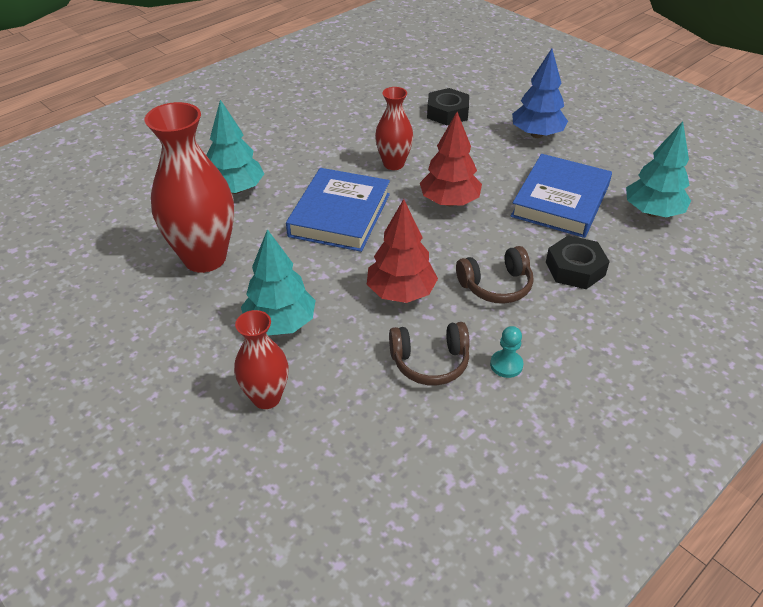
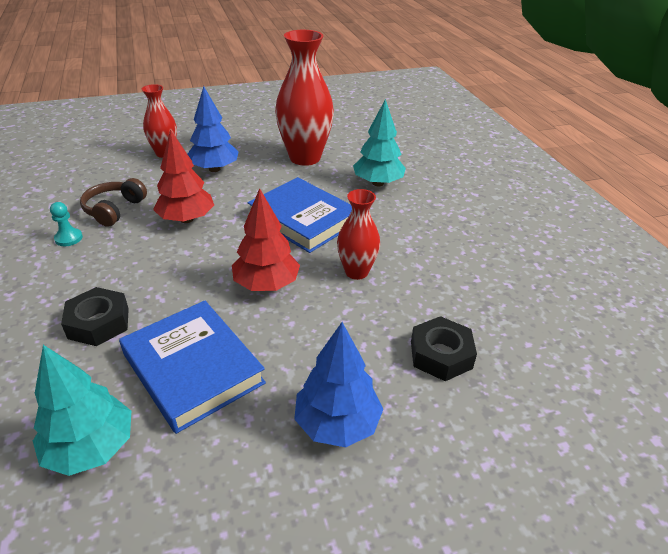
camera: 115 degrees right, 5 degrees down
turquoise tree [241,229,316,335] -> blue tree [188,86,239,172]
brown headphones [456,246,534,304] -> none

